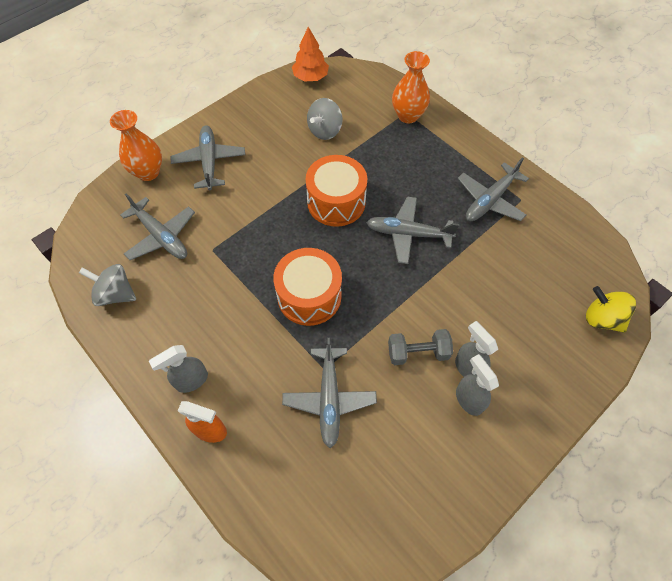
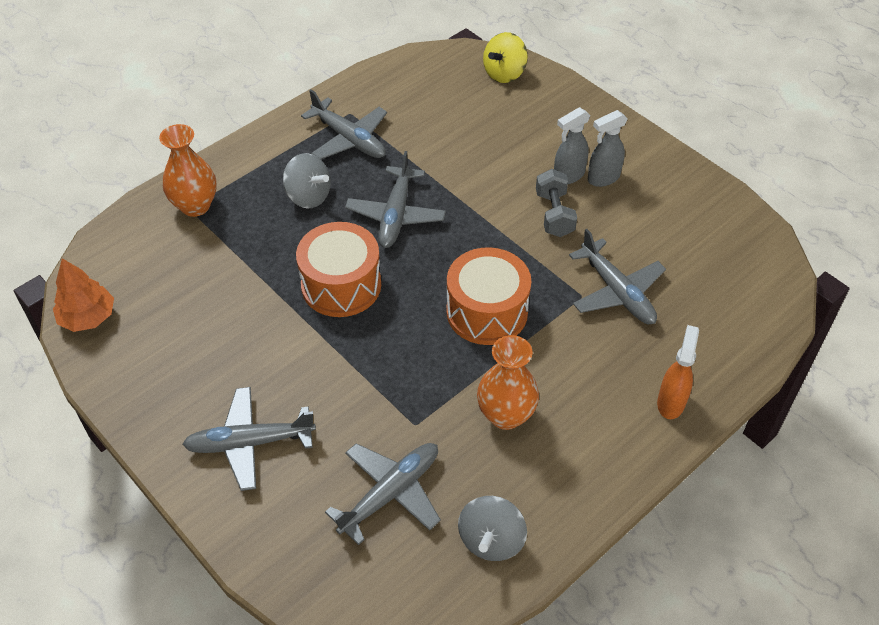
camera: 90 degrees left, 10 degrees down
orange vase [110,110,162,181] -> orange vase moved to [477,335,539,430]
grey spray bottle [149,345,208,393] -> none
grey plane [282,338,377,448] -> grey plane turned 60 degrees clockwise [569,229,666,324]
grey spinning top [307,98,343,140] -> grey spinning top moved to [283,153,331,209]

